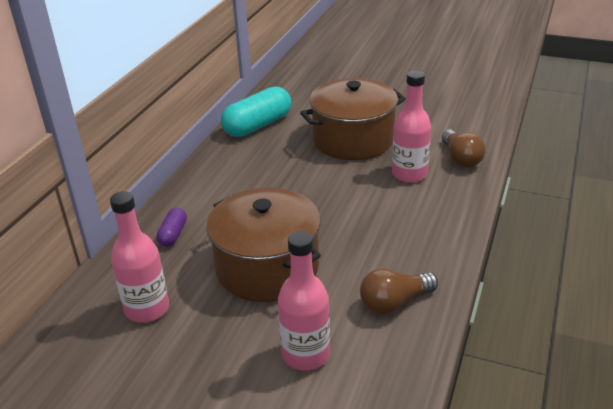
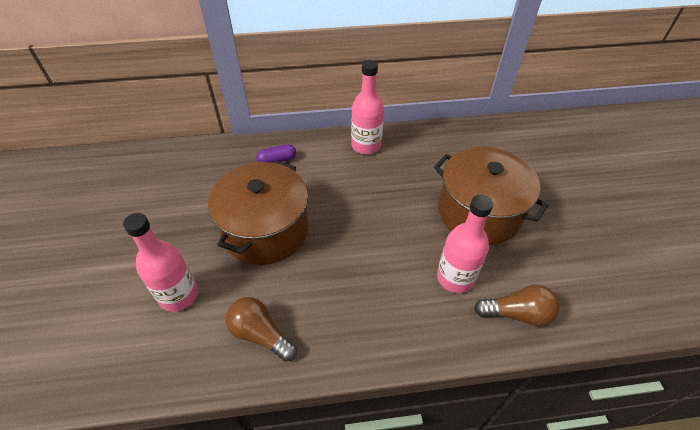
camera: 60 degrees right, 15 degrees up
pink bottle [110,191,169,323] -> pink bottle moved to [351,60,384,155]
turquoise capsule [221,86,291,137] -> none
brown light bulb [441,129,486,168] -> brown light bulb turned 135 degrees counterclockwise [474,284,560,326]

